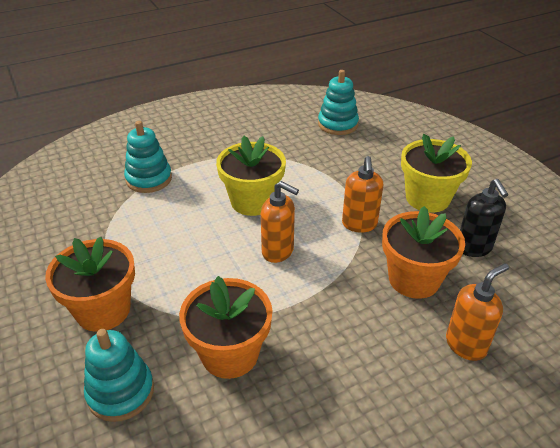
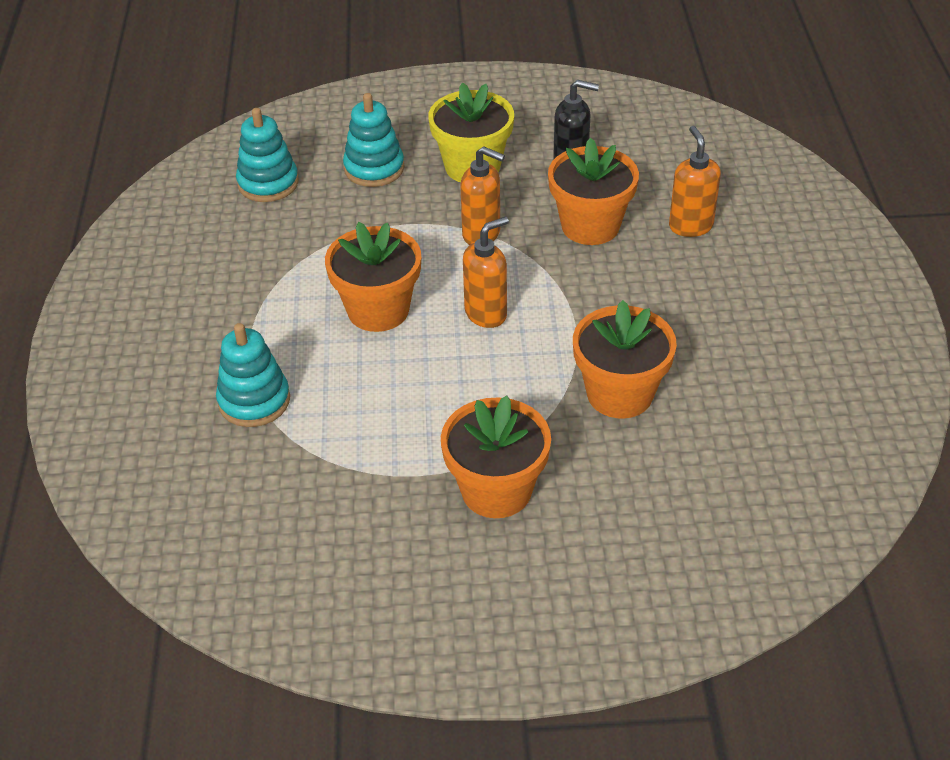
camera: 65 degrees left, 5 degrees up
turquoise stacking toy [84,329,154,422] -> turquoise stacking toy moved to [343,93,404,187]
yellow flower pot [216,136,286,216] -> orange flower pot [325,222,421,332]

